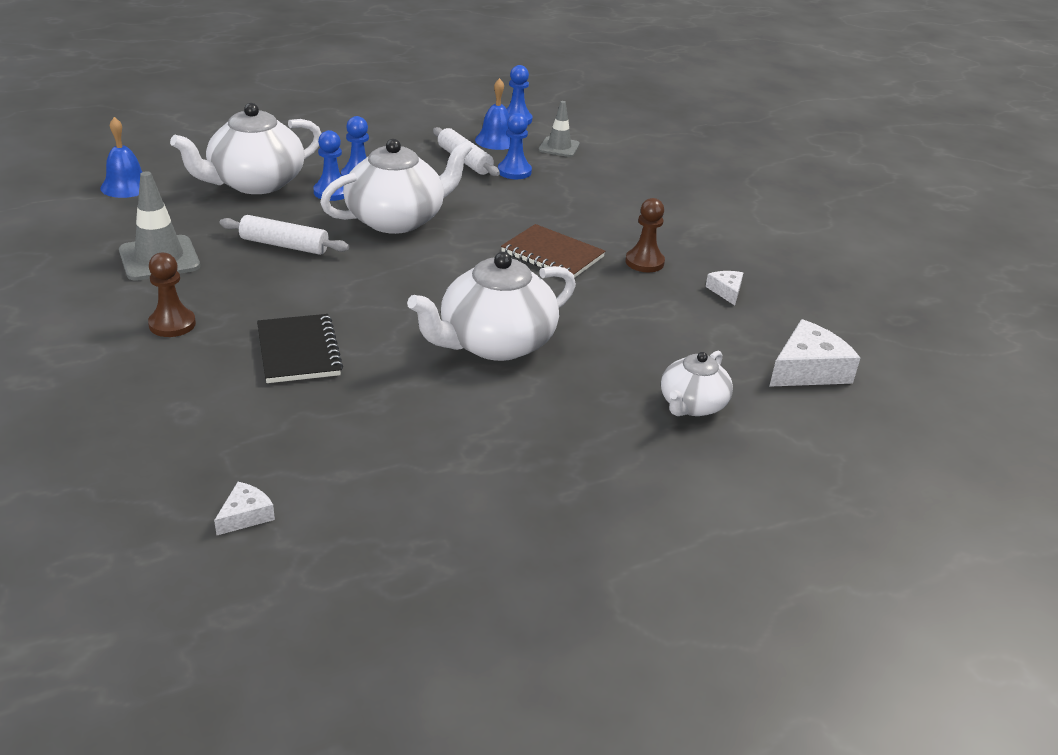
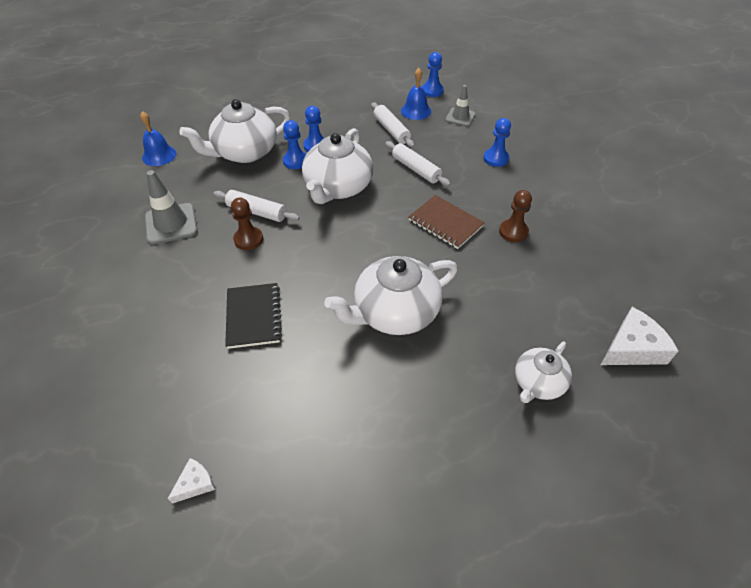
camera: 10 degrees right, 15 degrees up
brown pawn [148,252,196,337] -> brown pawn moved to [231,198,263,250]
white teapot [320,139,472,234] -> white teapot turned 135 degrees clockwise [302,128,373,204]
blue pawn [498,113,532,179] -> blue pawn moved to [483,118,511,167]
white cheese [706,271,743,305] -> none
none -> white rolling pin [385,141,450,186]

